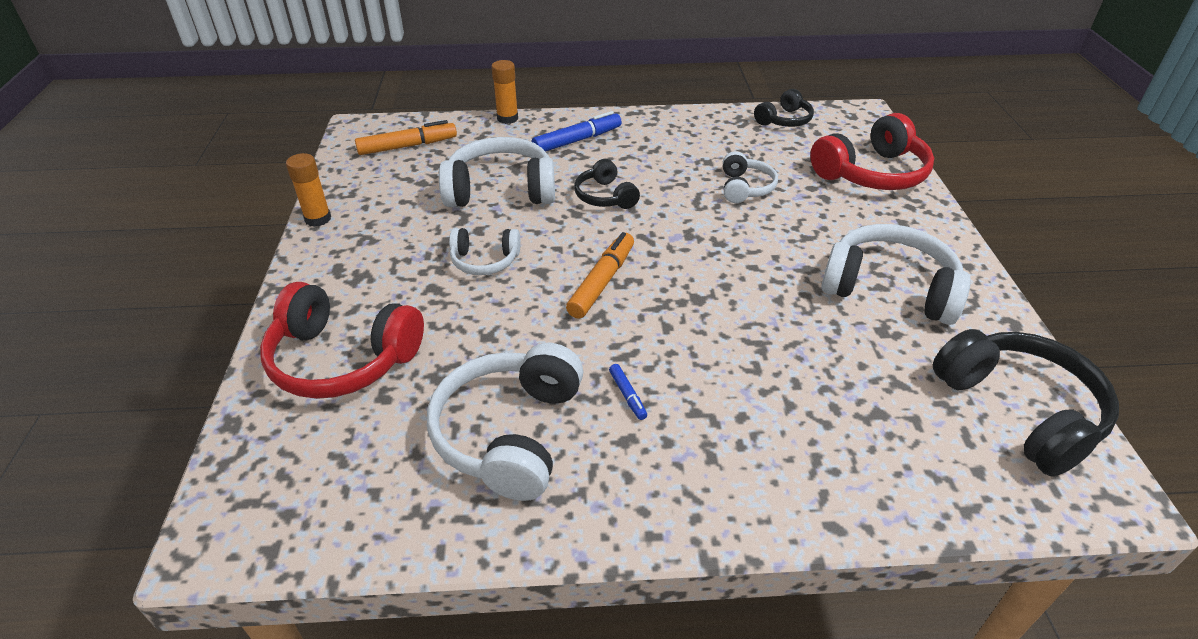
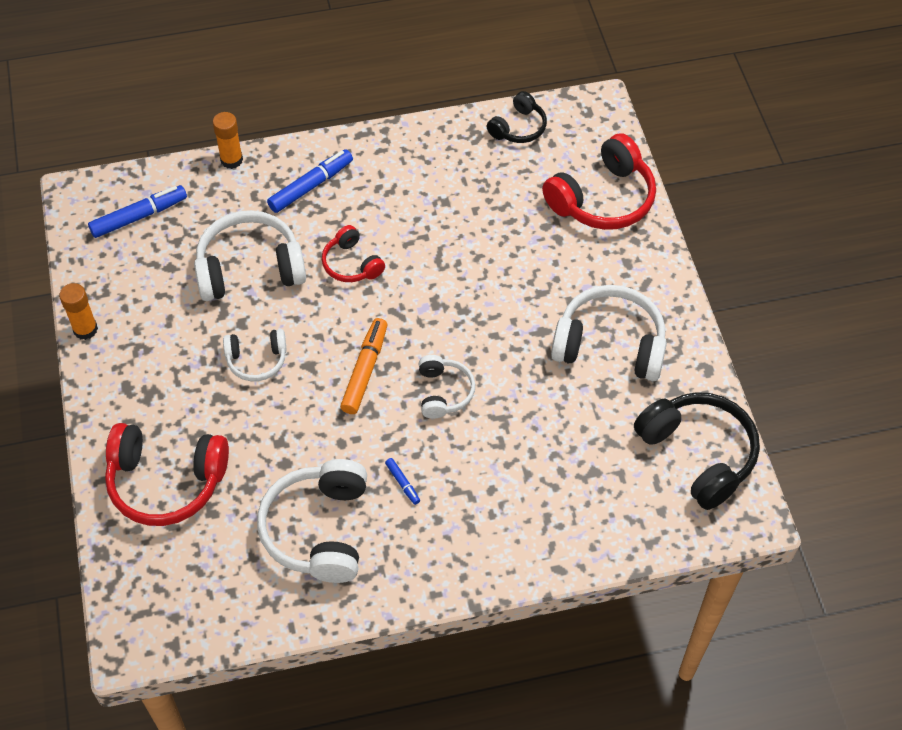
camera: 10 degrees left, 15 degrees up
orange marker [355,120,457,155] -> blue marker [88,185,187,238]
black headphones [574,159,640,209] -> red headphones [322,225,385,282]
white headphones [723,151,778,203] -> white headphones moved to [419,355,475,419]

